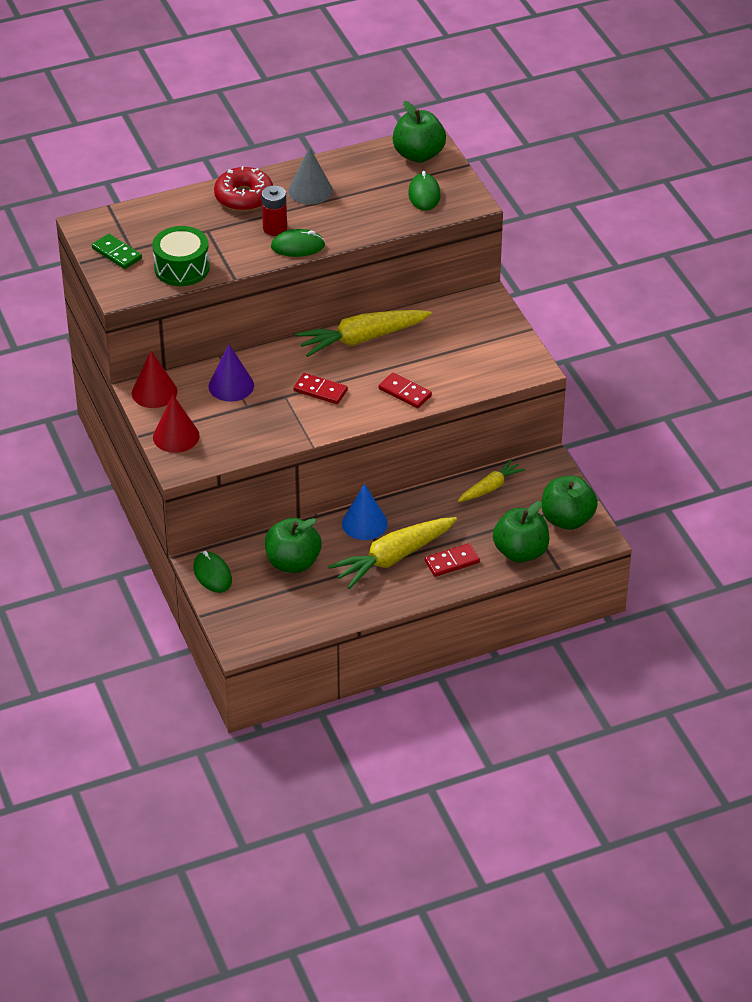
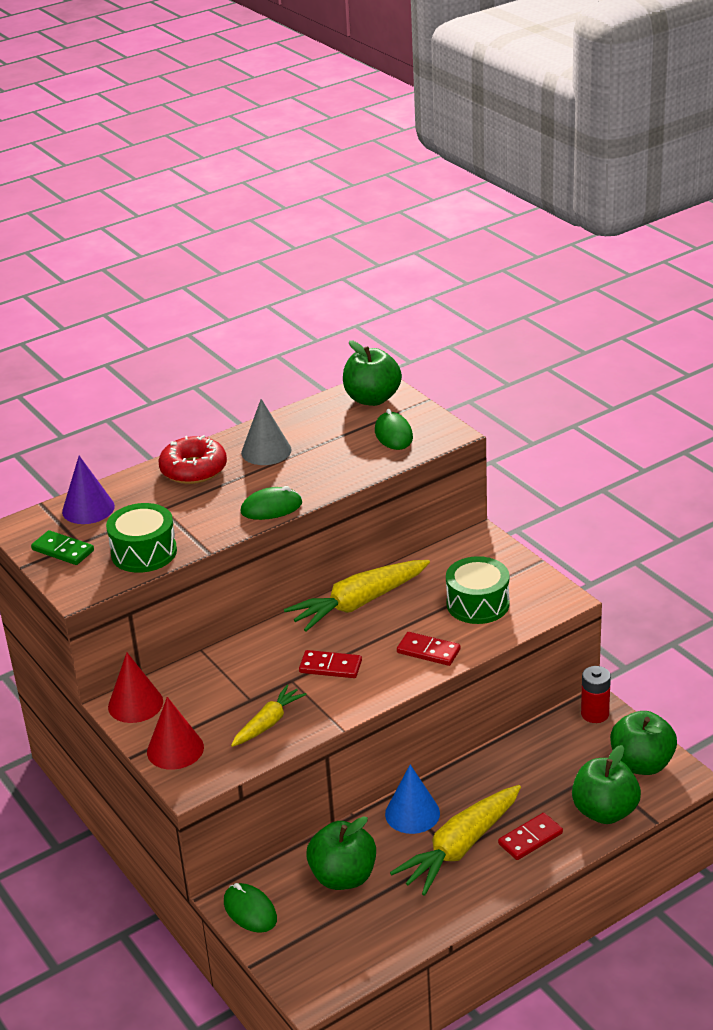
camera: 10 degrees left, 10 degrees down
purple cone [209,344,254,402] -> purple cone moved to [62,456,115,524]
red battery [261,185,287,236] -> red battery moved to [581,666,611,723]
yellow carrot [458,459,525,502] -> yellow carrot moved to [231,685,307,747]
none -> green drum [446,556,510,624]

